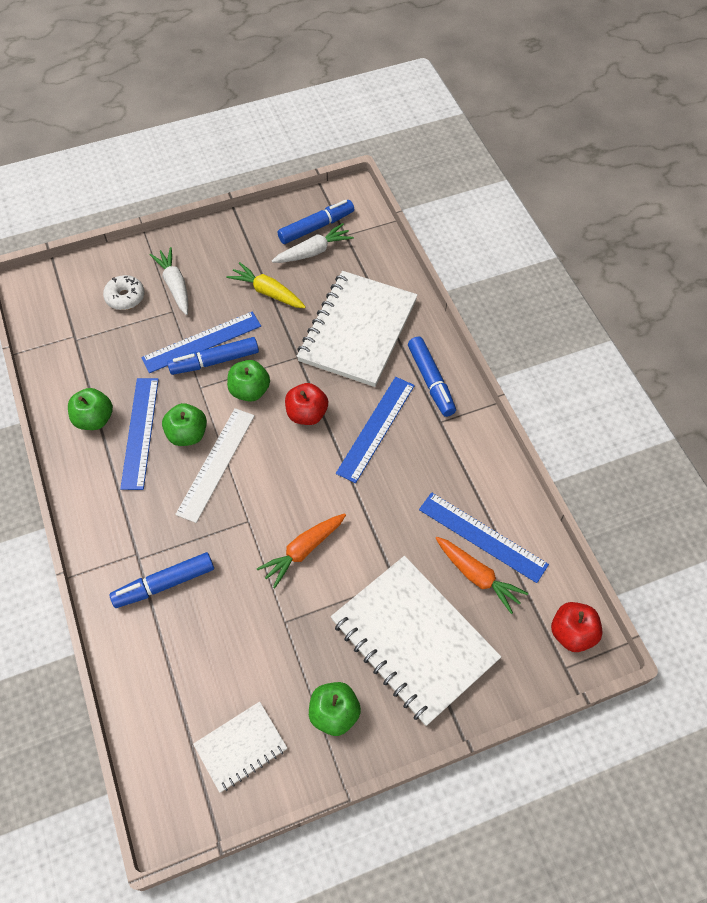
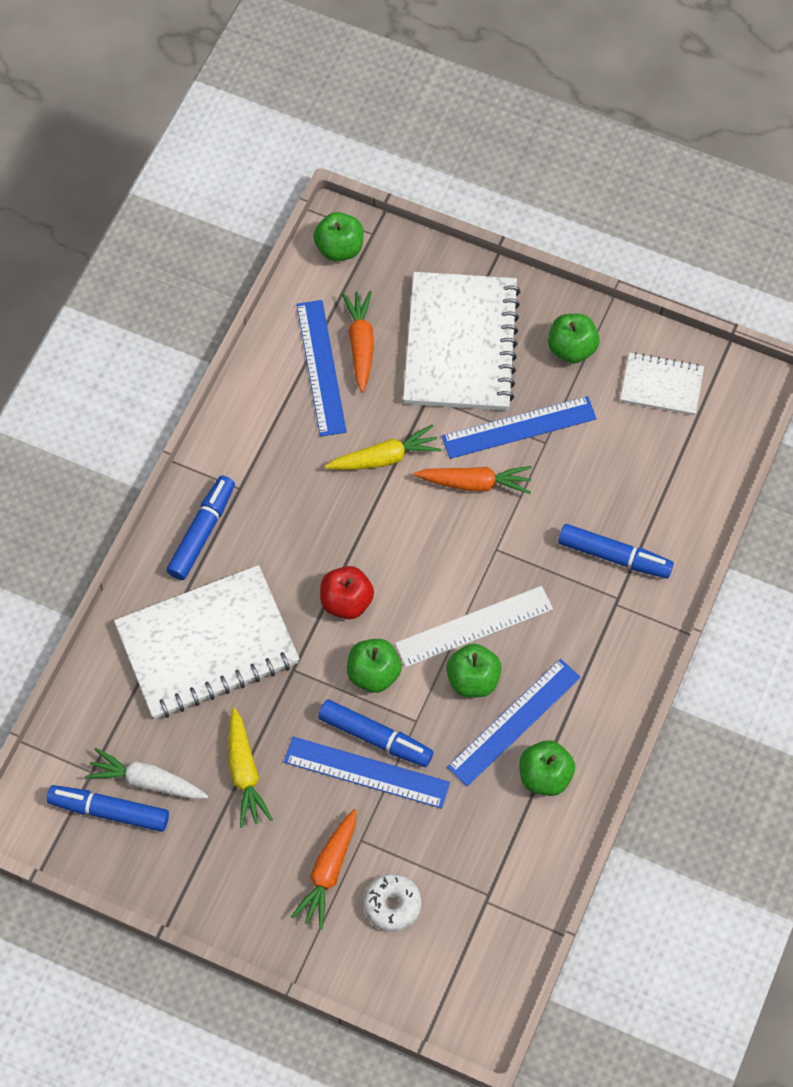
camera: 135 degrees left, 5 degrees up
white carrot [150,247,189,315] -> orange carrot [291,809,357,929]
blue ruler [336,377,415,483] -> blue ruler moved to [442,396,597,459]
red apple [551,602,603,652] -> green apple [313,212,364,261]
none -> yellow carrot [325,425,442,470]

